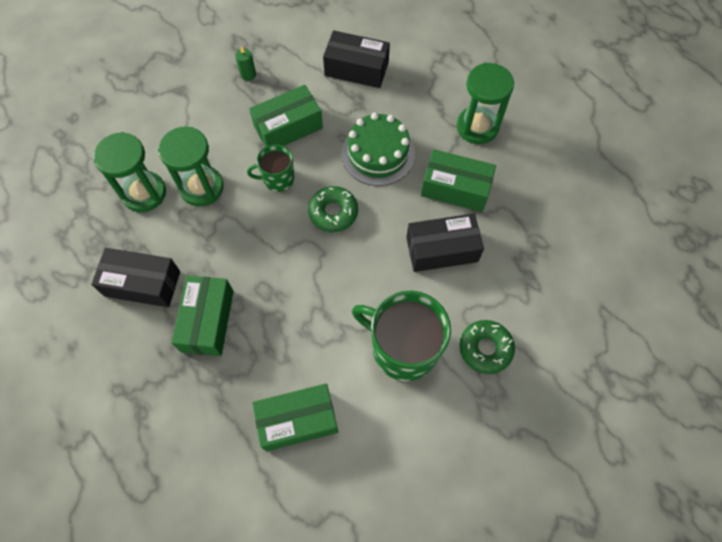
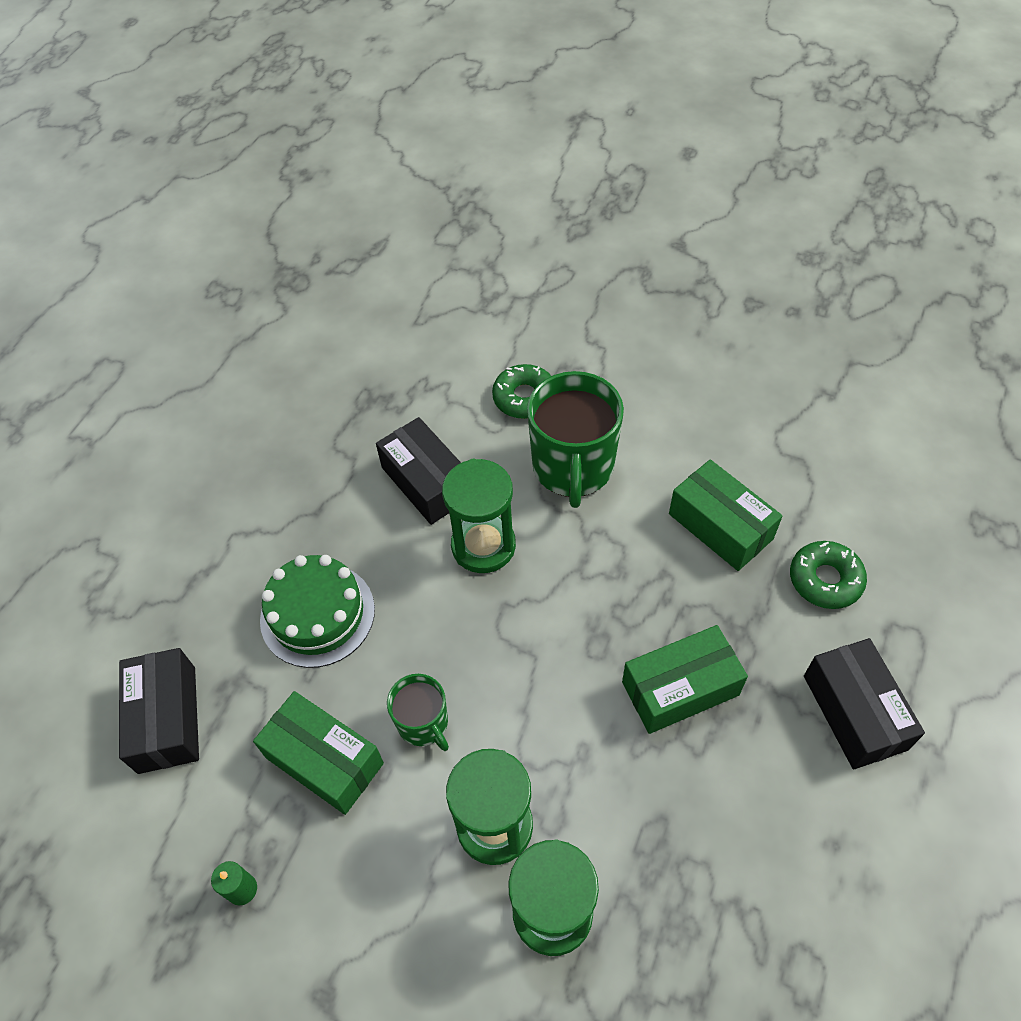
camera: 115 degrees left, 10 degrees down
black box [91,248,180,307] -> black box moved to [804,638,925,769]
green donut [308,186,358,232] -> green donut moved to [790,541,867,609]
green box [421,149,496,212] -> none
green hourglass [457,63,514,144] -> green hourglass moved to [442,459,516,573]

